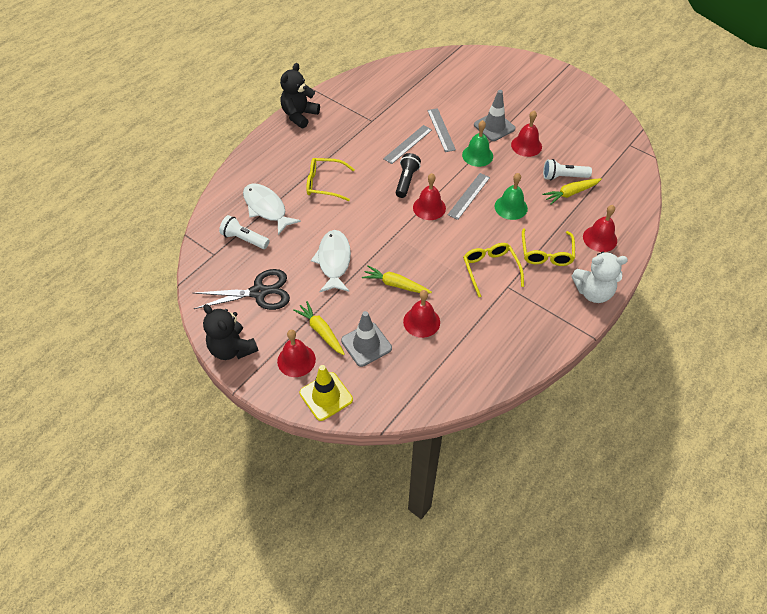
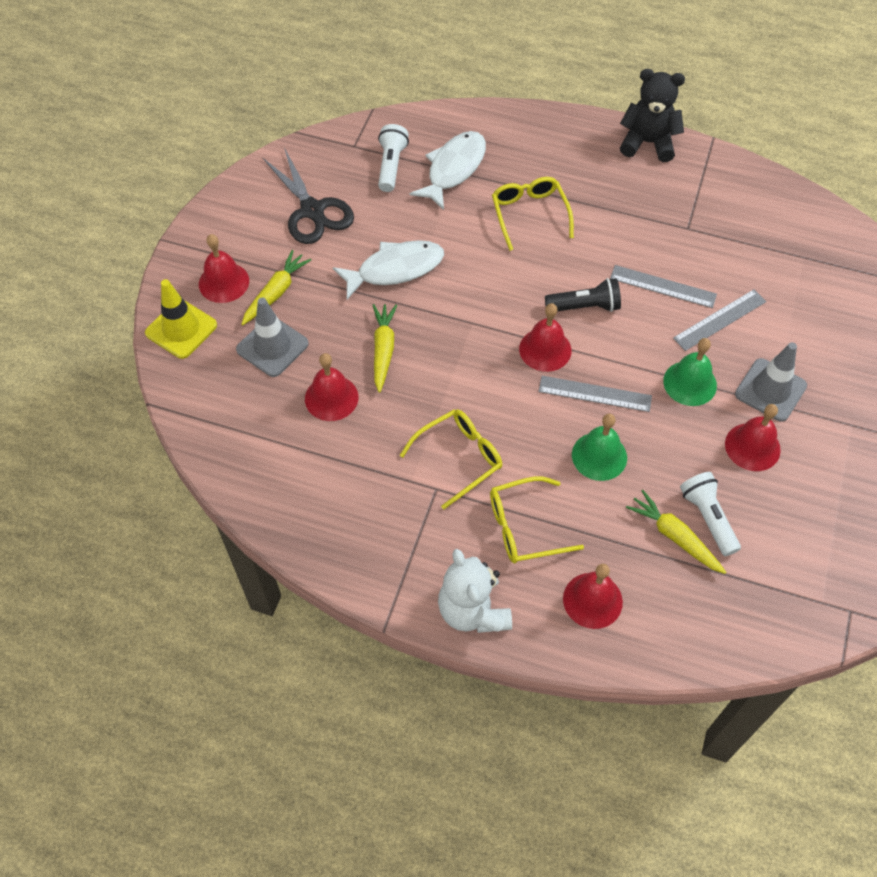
camera: 70 degrees right, 5 degrees up
black teddy bear [203,304,258,360] -> none

